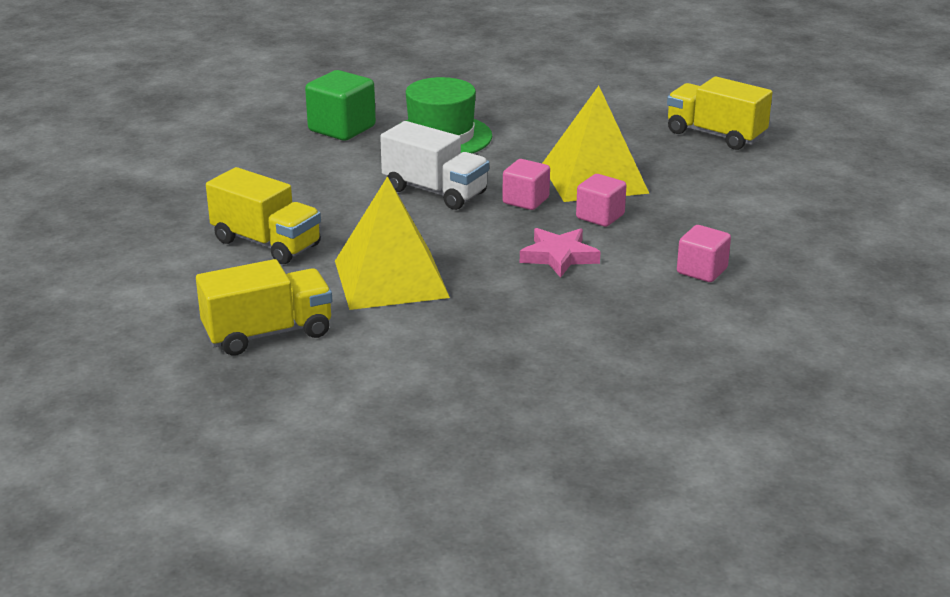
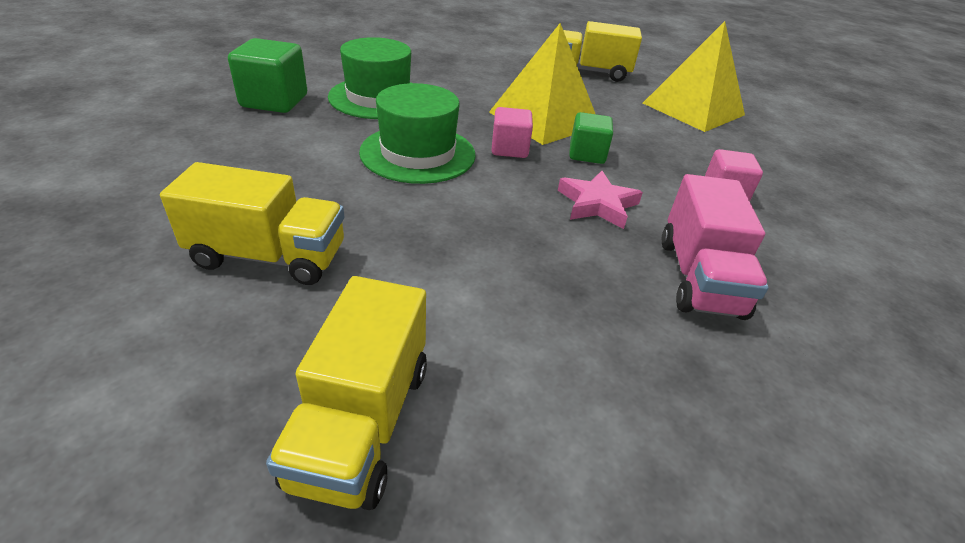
camera: 30 degrees left, 10 degrees up
yellow truck [196,259,332,356] -> yellow truck turned 150 degrees clockwise [266,276,427,510]
yellow pyramid [335,176,450,310] -> yellow pyramid moved to [643,21,745,132]
white truck [380,121,489,210] -> green hat [359,83,476,184]
pink cube [576,174,627,227] -> green cube [569,112,613,164]
none -> pink truck [662,174,769,320]

